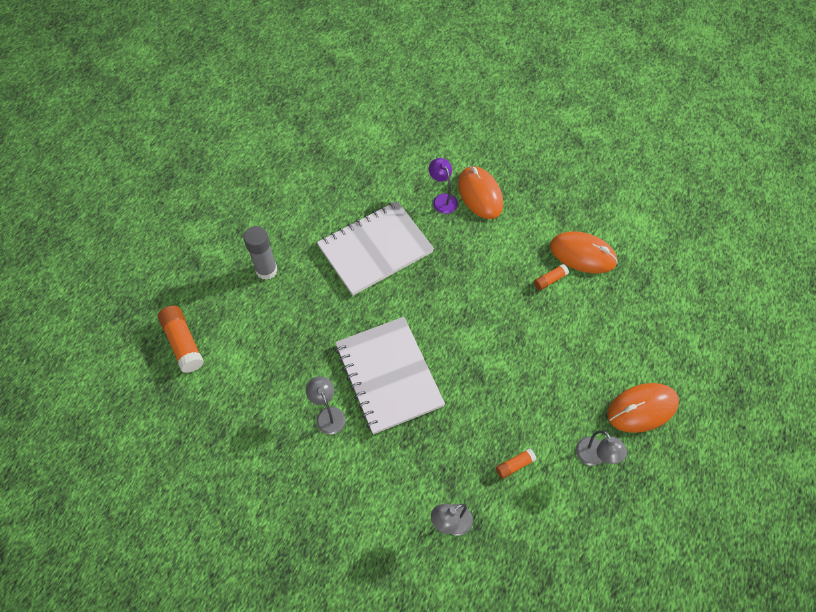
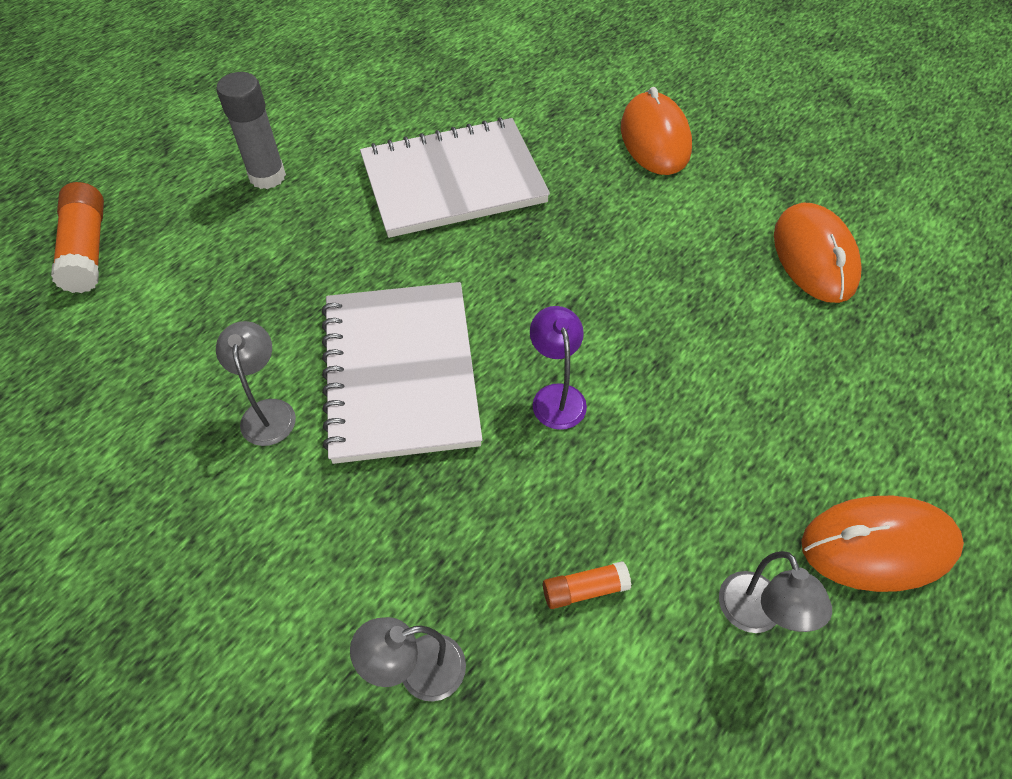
camera: 15 degrees right, 5 degrees down
purple lamp [429,158,458,214] -> purple lamp moved to [530,306,587,430]
orange glue stick [534,264,569,290] -> none
orange mouse [550,231,618,273] -> orange mouse turned 45 degrees clockwise [774,203,862,303]

